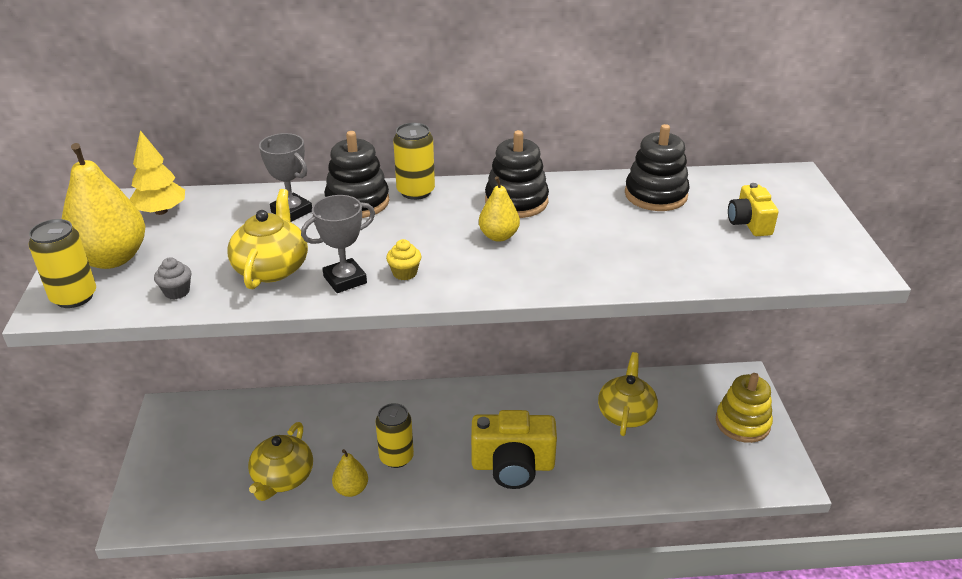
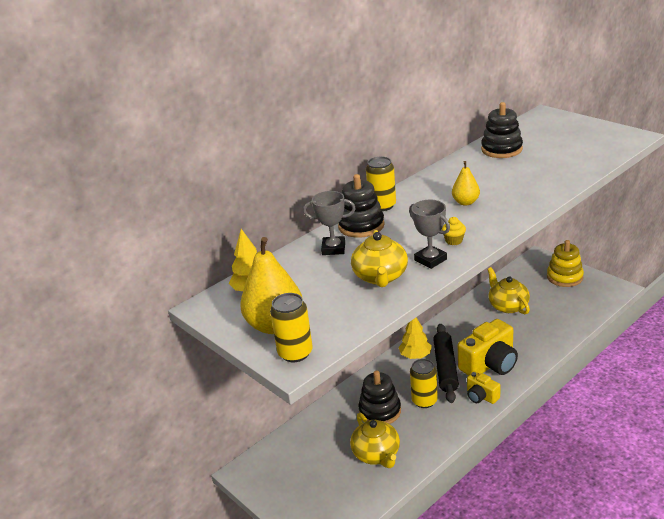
camera: 35 degrees left, 5 degrees down
grey cupcake [154,257,191,299] -> none
yellow teapot [227,189,308,289] -> yellow teapot turned 150 degrees counterclockwise [351,230,408,287]
grey trophy [301,195,375,293] -> grey trophy turned 60 degrees counterclockwise [409,200,450,269]
yellow pear [332,449,368,497] -> none
black stacking toy [485,130,549,218] -> black stacking toy moved to [358,370,401,424]
yellow camera [728,183,779,236] -> yellow camera moved to [467,371,501,404]
none -> yellow tree [399,318,432,359]
none -> black rolling pin [433,324,459,403]

